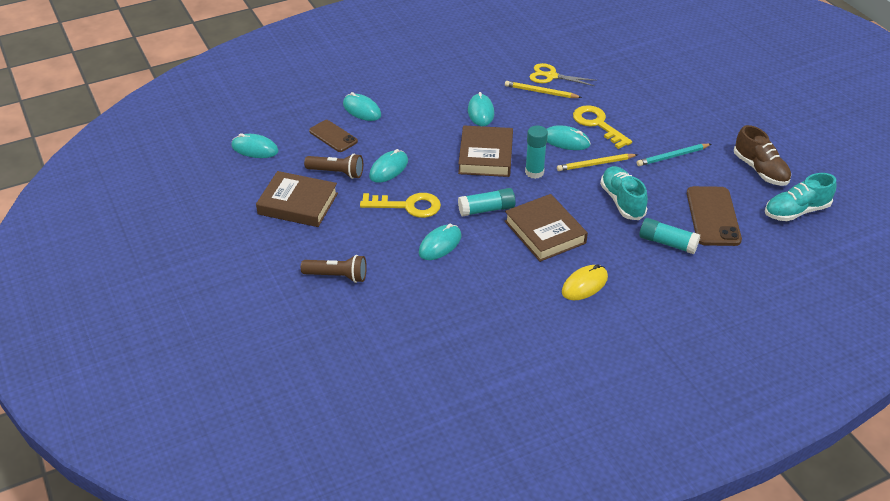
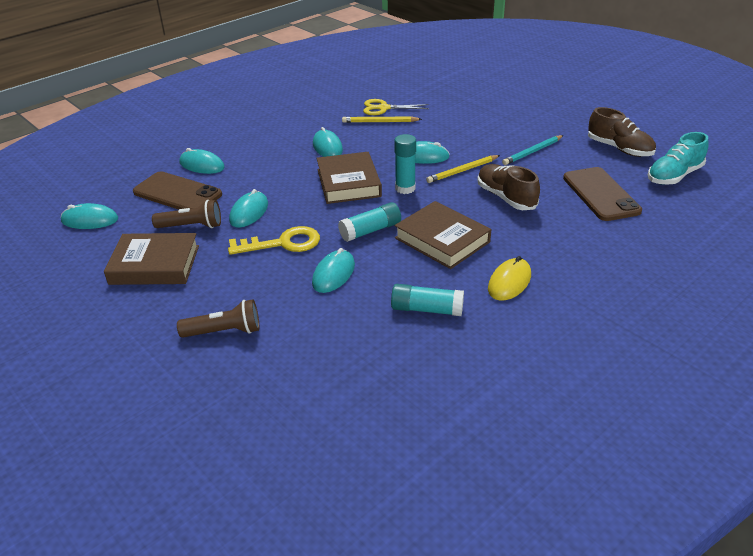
camera: 15 degrees left, 5 degrees down
brown phone [309,120,358,152] -> brown phone [133,171,222,210], size x1.55
yellow key [573,105,632,149] -> none
turquoise shoe [600,166,648,220] -> brown shoe [477,164,540,210]
turquoise glue stick [639,218,700,254] -> turquoise glue stick moved to [391,284,464,316]

